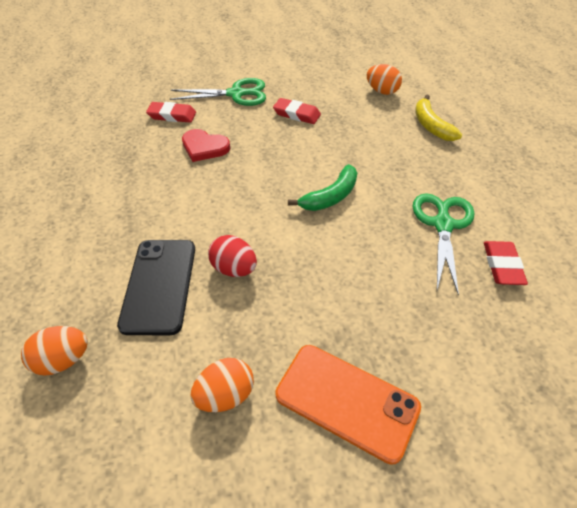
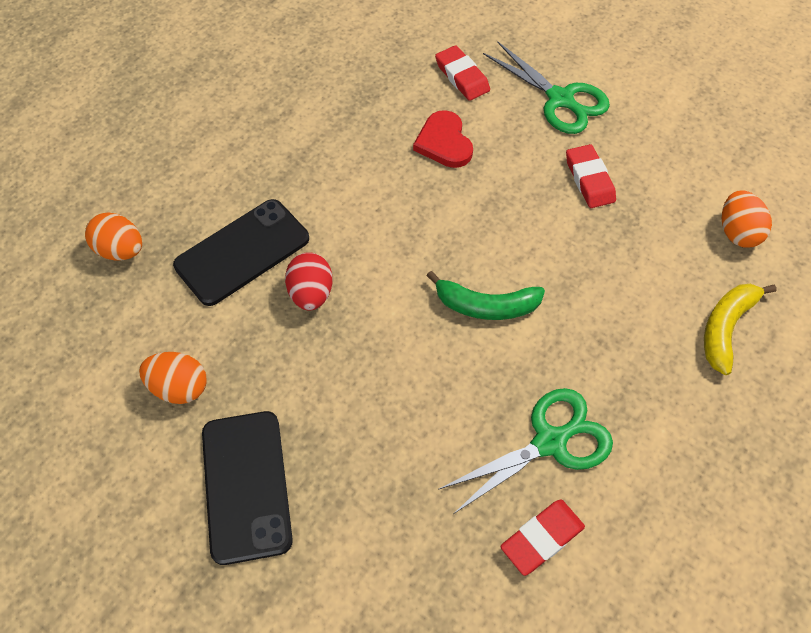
camera: 50 degrees right, 10 degrees up
orange phone [275,345,421,465] -> black phone [202,411,293,565]

